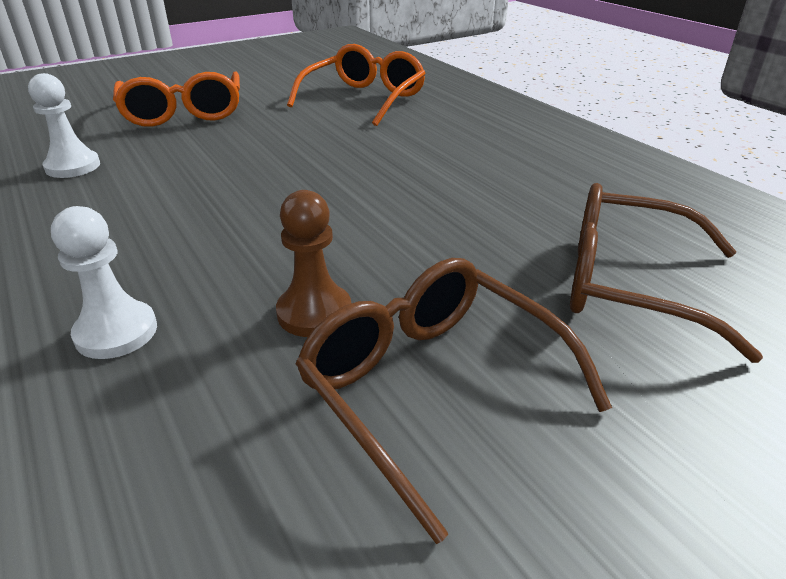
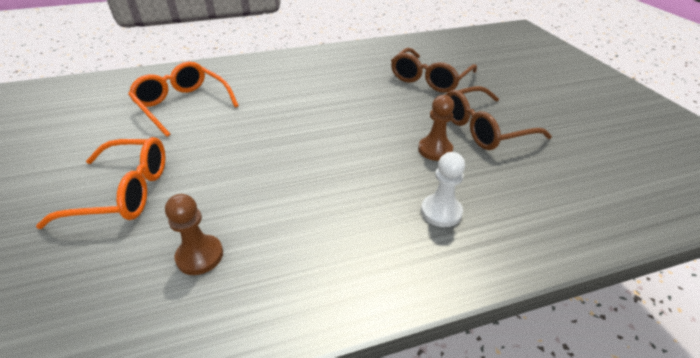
camera: 75 degrees left, 5 degrees up
white pawn [28,73,100,178] -> brown pawn [165,194,223,275]

